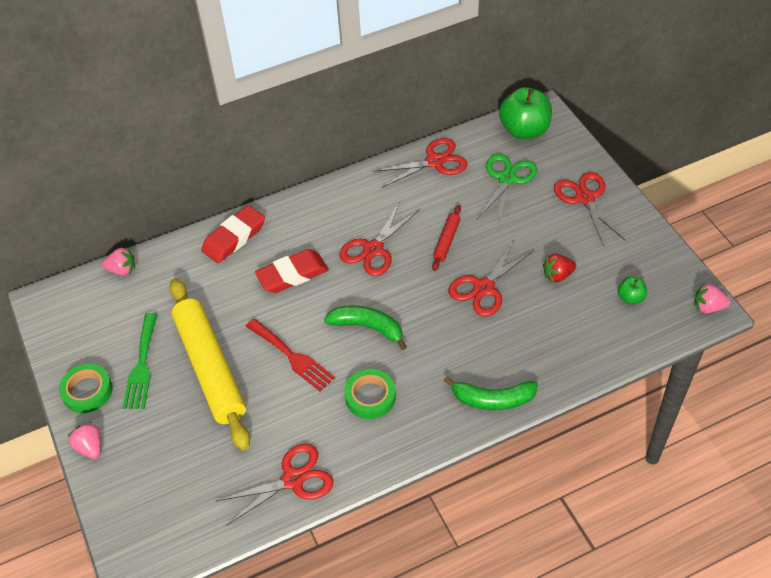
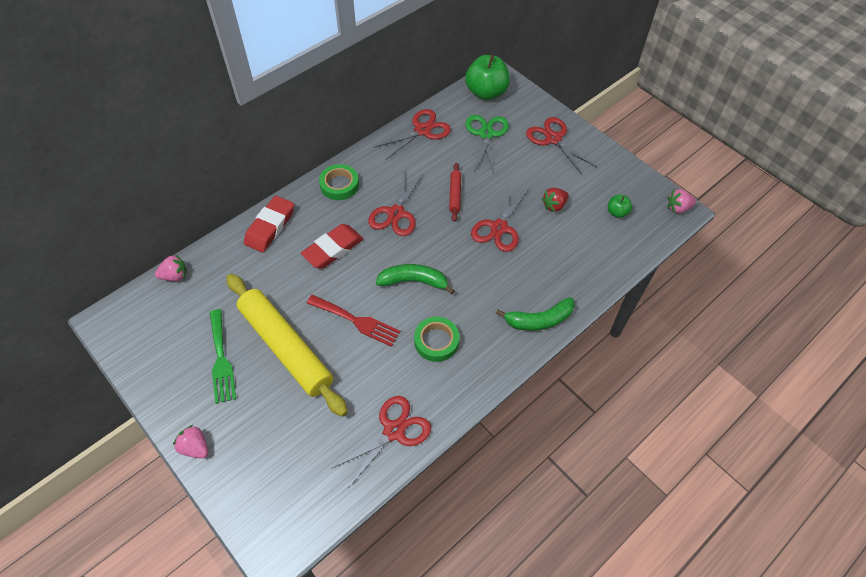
camera: 20 degrees left, 5 degrees up
green tape [59,364,113,413] -> green tape moved to [319,164,359,200]

